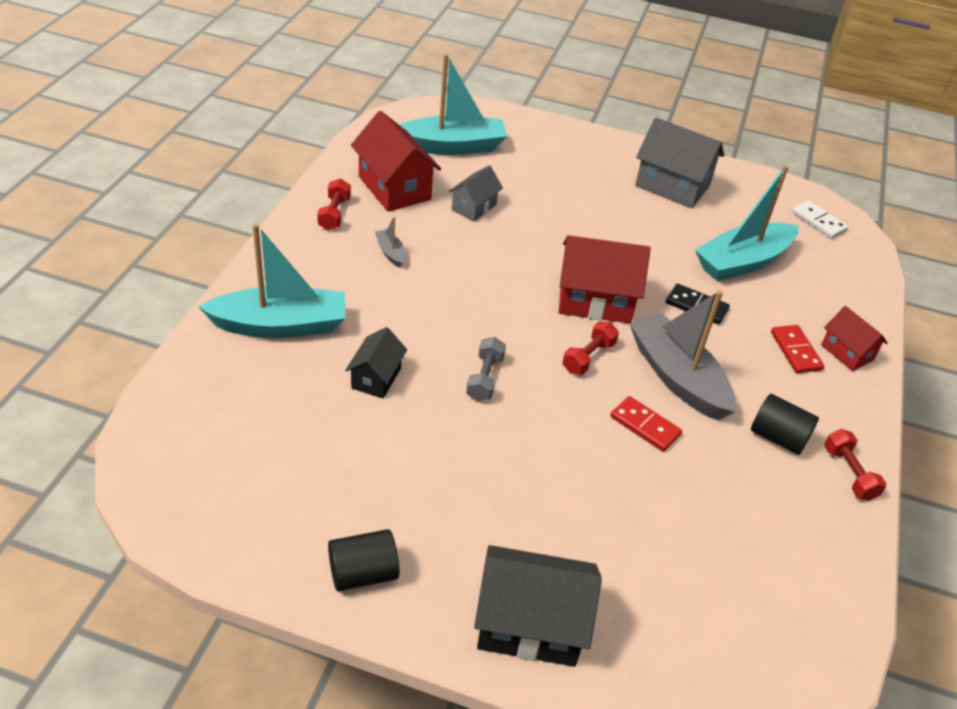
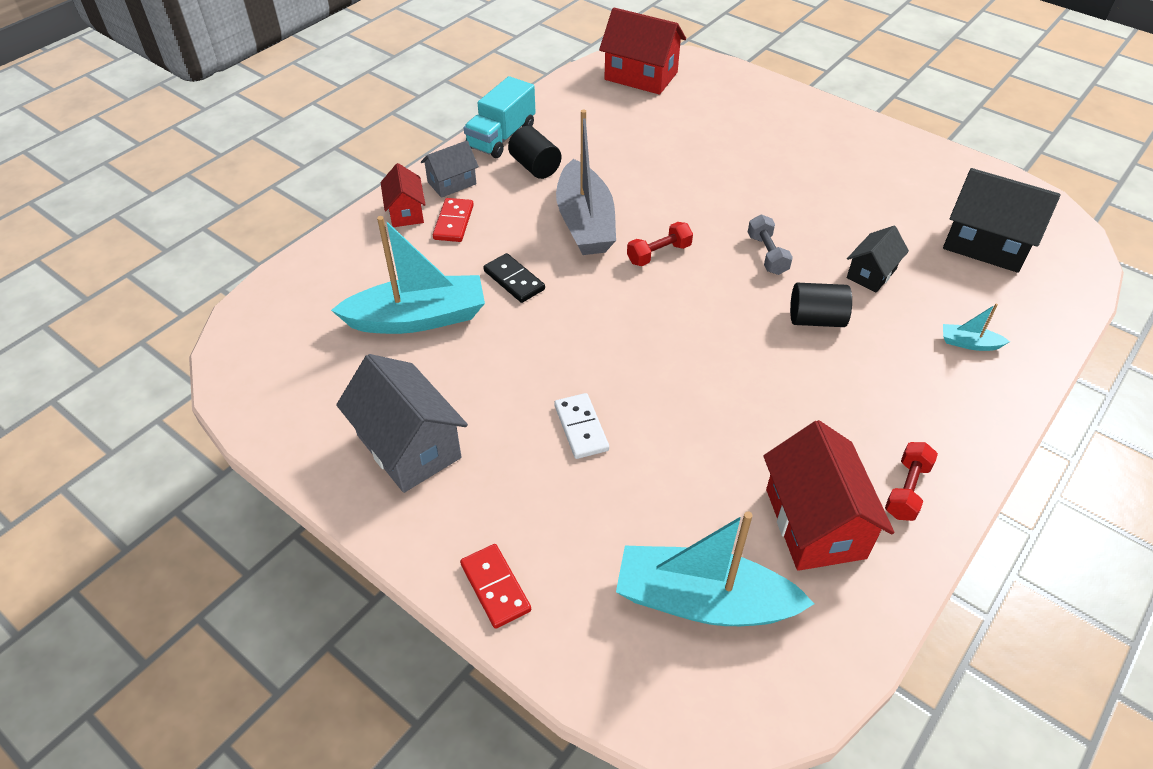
camera: 155 degrees left, 5 degrees up
turquoise boat [198,223,346,338] -> turquoise boat [943,303,1010,351], size x0.42
black cylinder [328,529,399,591] -> black cylinder moved to [790,283,852,327]
grey boat [375,217,405,268] -> none
grey house [448,165,503,221] -> grey house moved to [421,141,479,198]
grey dumbbell [466,337,506,401] -> grey dumbbell turned 45 degrees counterclockwise [748,215,793,275]
black house [474,545,602,667] -> black house moved to [943,168,1061,273]
red house [559,235,651,323] -> red house moved to [599,7,686,95]
red domino [610,396,682,452] -> red domino moved to [460,544,531,629]
white domino [792,200,848,239] -> white domino moved to [554,393,609,459]
red dumbbell [824,429,887,501] -> turquoise truck [464,76,536,158]

